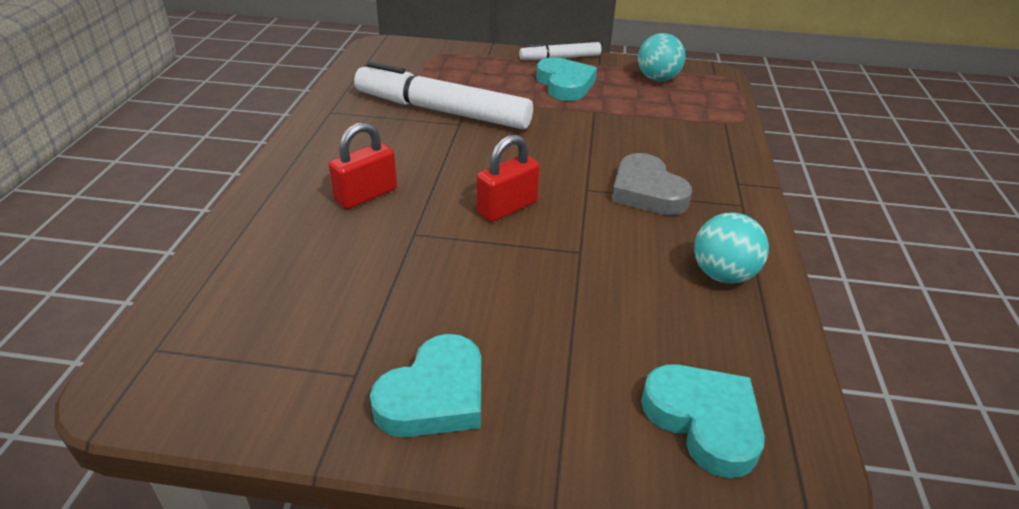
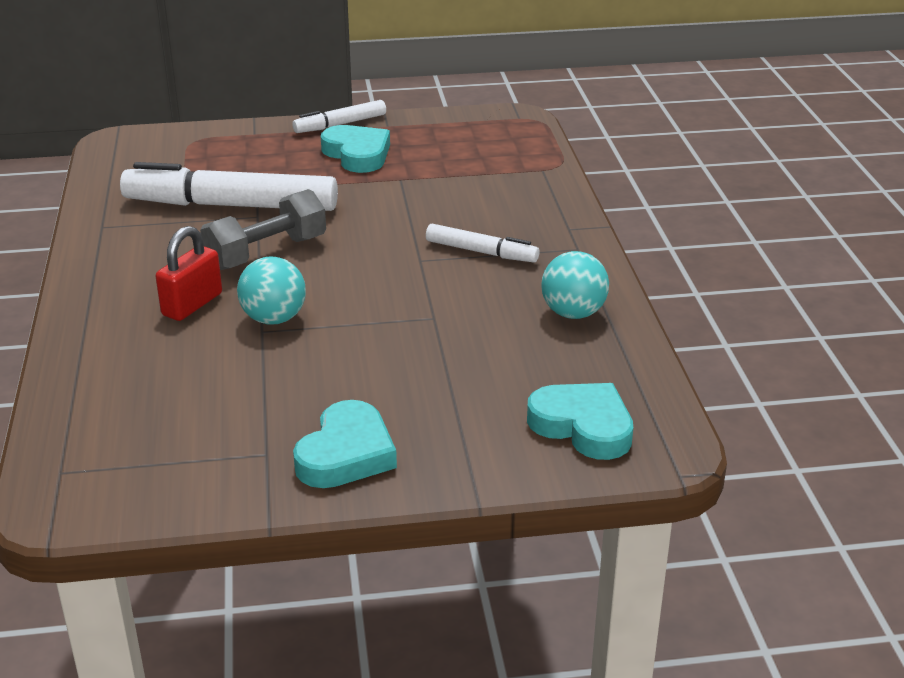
camera: 15 degrees left, 5 degrees down
red padlock [477,134,540,222] -> none
grey heart [611,153,692,215] -> white marker [426,224,540,263]
turquoise ball [638,33,685,81] -> turquoise ball moved to [237,257,306,324]
none -> grey dumbbell [200,189,326,270]

